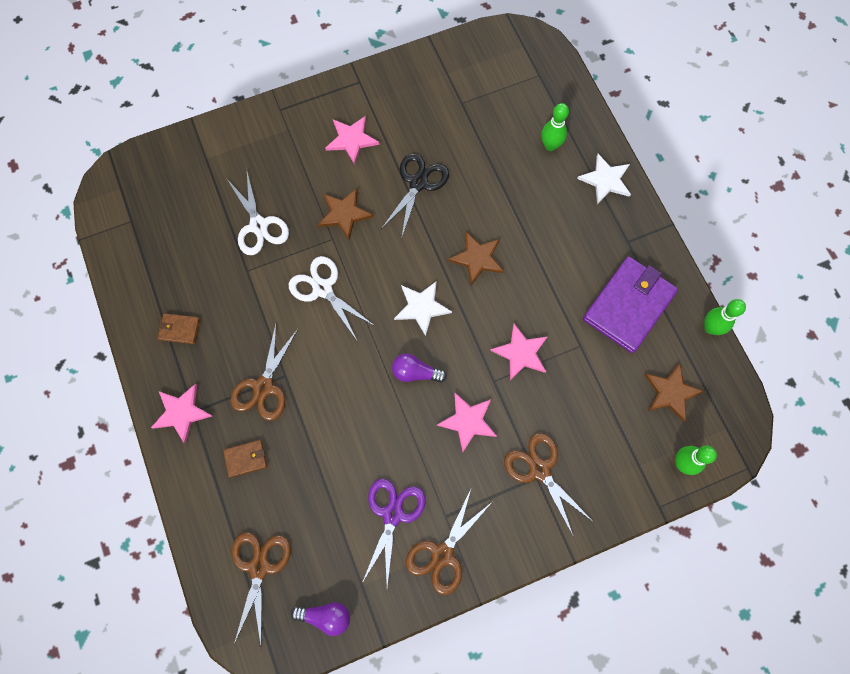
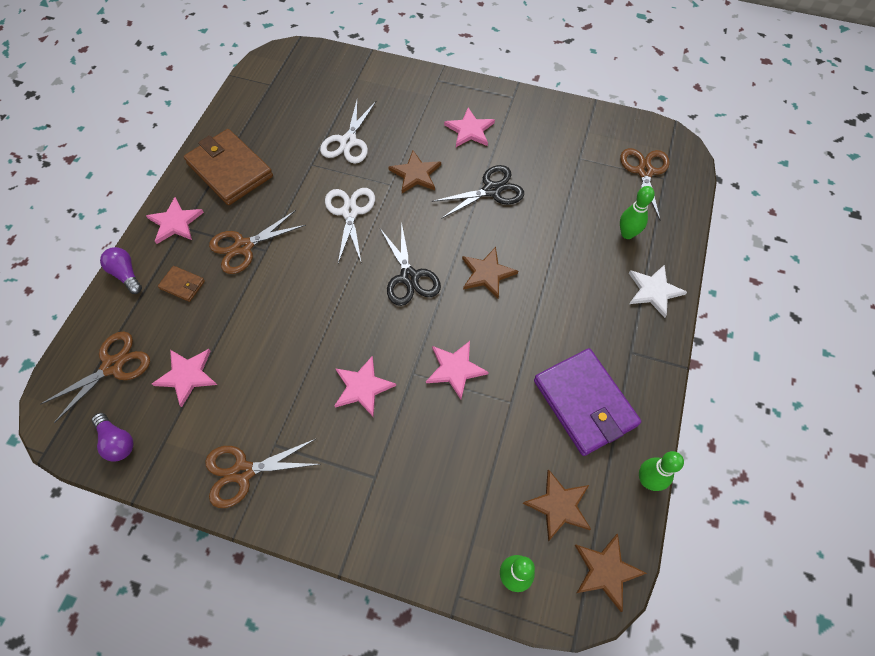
camera: 40 degrees right, 10 degrees down
brown wallet [158,313,200,344] -> brown wallet [184,129,273,205], size x2.23
purple scissors [362,478,426,587] -> none
purple light bulb [392,354,447,382] -> purple light bulb moved to [100,247,142,294]
white star [394,281,452,336] -> black scissors [380,221,441,306]
brown scissors [504,433,592,535] -> brown scissors moved to [620,148,670,220]
purple wallet [583,256,678,353] -> purple wallet turned 75 degrees clockwise [534,348,641,456]
none -> pink star [152,349,217,407]
none -> brown star [575,533,647,612]

